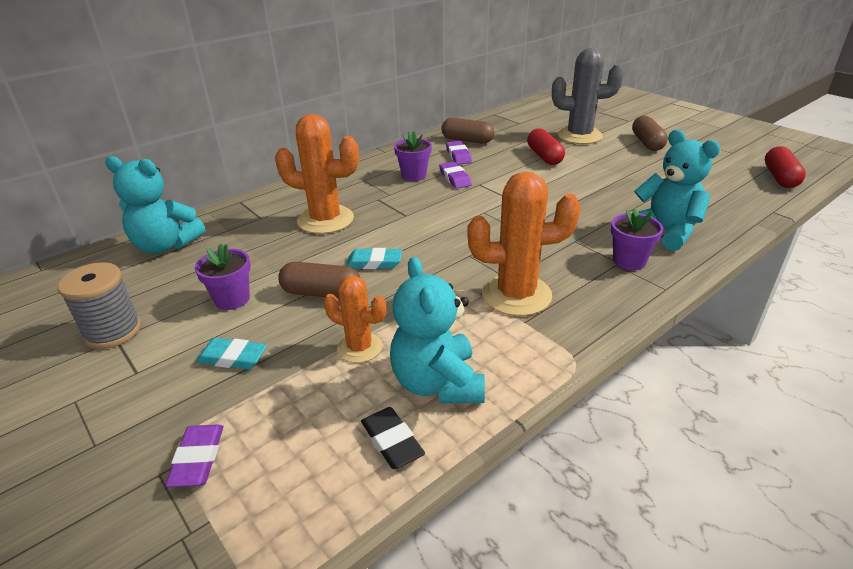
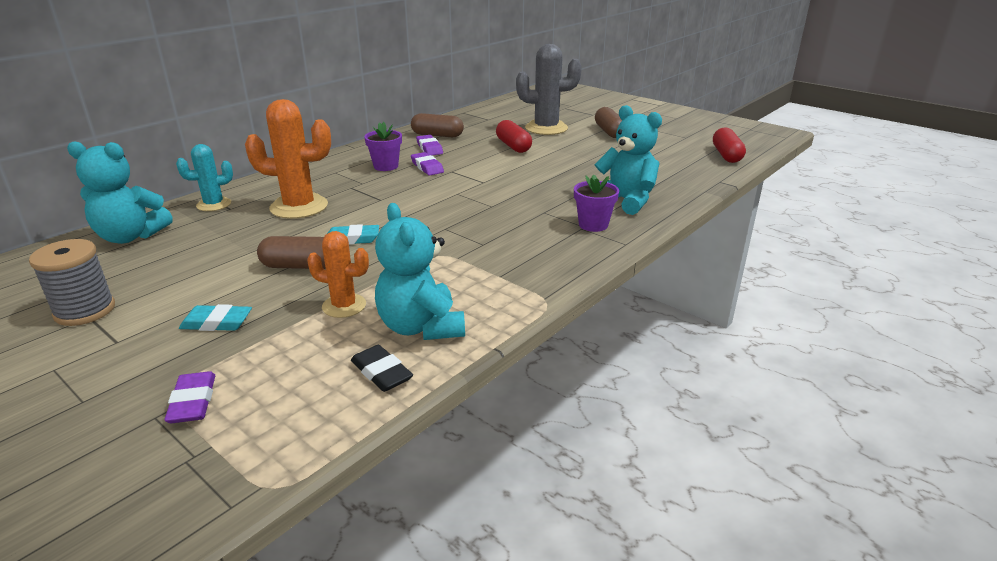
camera: 10 degrees left, 5 degrees down
purple flower pot [195,243,251,310] -> none
orange cactus [467,172,581,316] -> none
none -> turquoise cactus [176,144,233,211]

